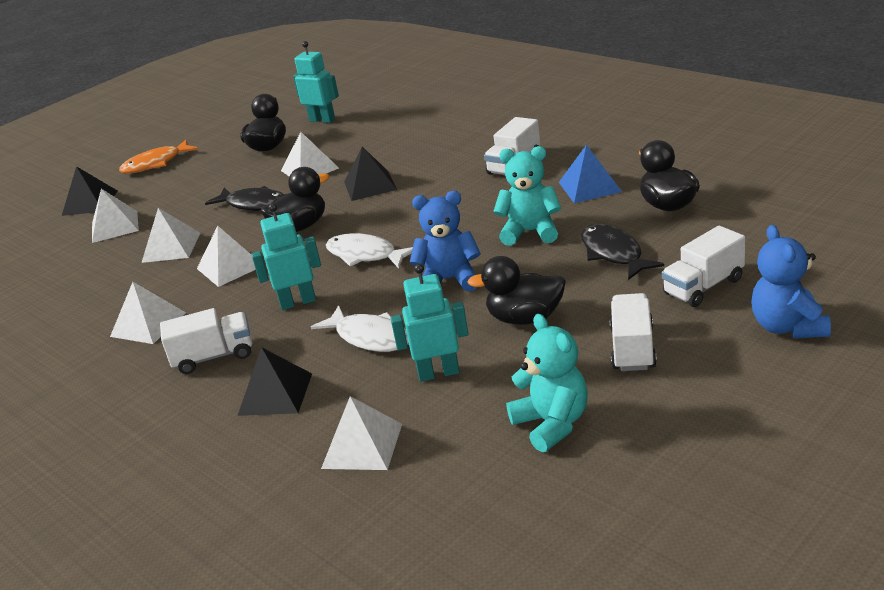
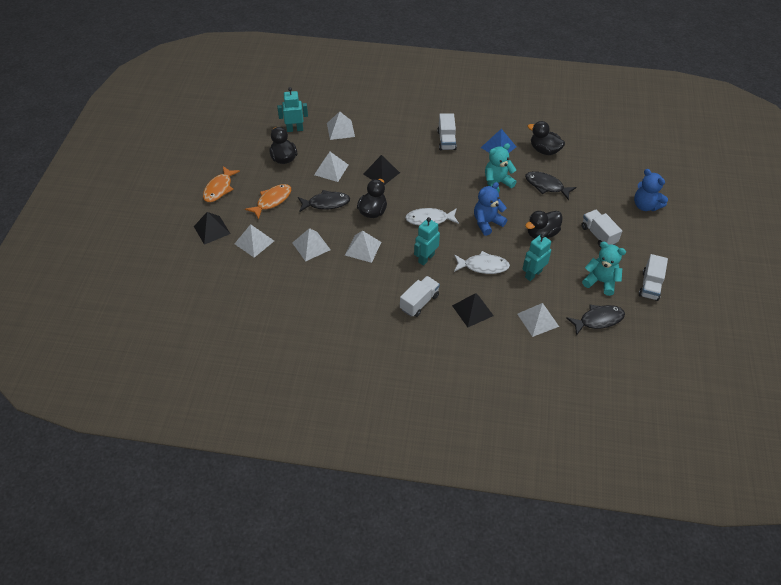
camera: 40 degrees left, 20 degrees up
white pyramid [110,282,186,344] -> white pyramid moved to [327,111,355,140]
white truck [662,226,745,307] -> white truck moved to [639,254,668,301]
none -> orange fish [245,184,291,220]
none -> black fish [566,305,625,336]

